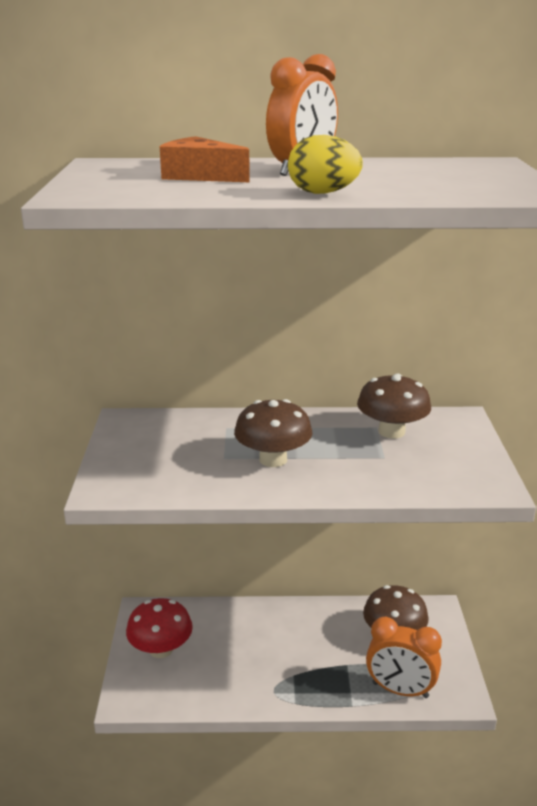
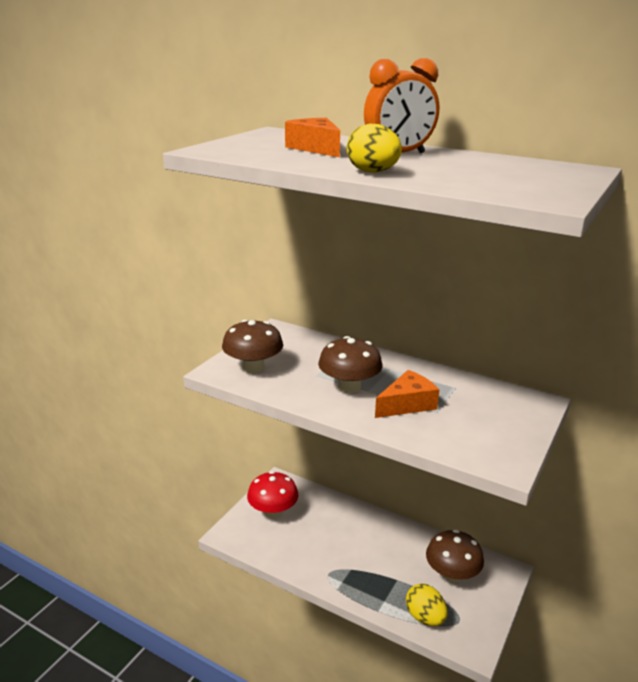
camera: 30 degrees right, 0 degrees up
brown mushroom [357,374,431,438] -> brown mushroom moved to [222,320,283,373]
orange clock [366,617,442,698] -> yellow egg [406,584,447,626]
none -> orange cheese [375,370,440,418]

